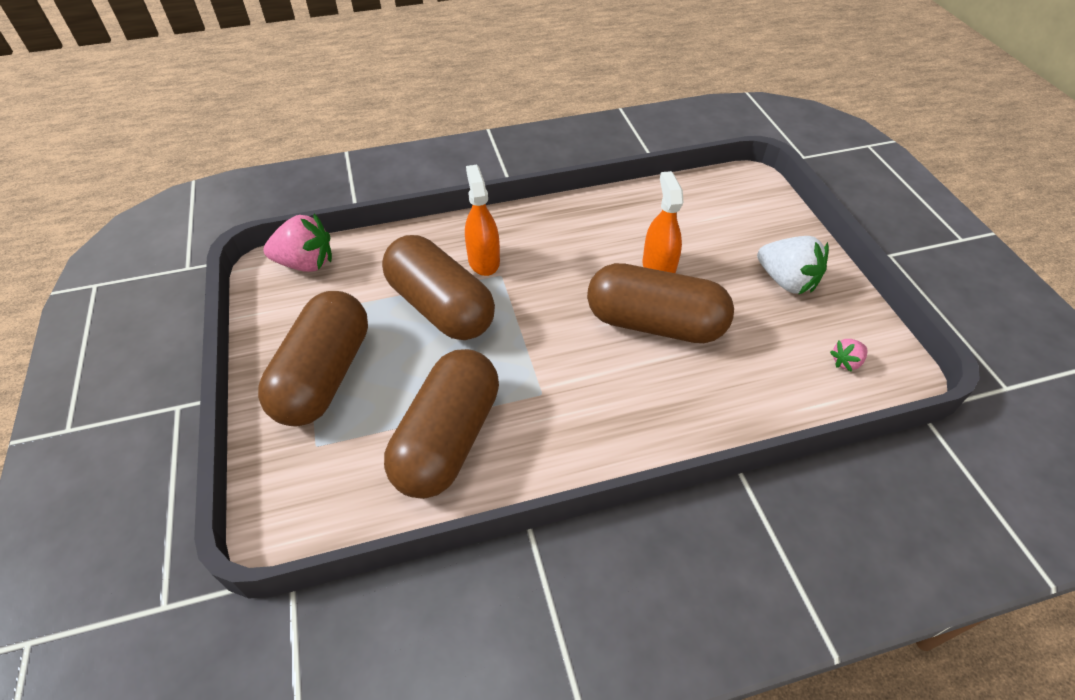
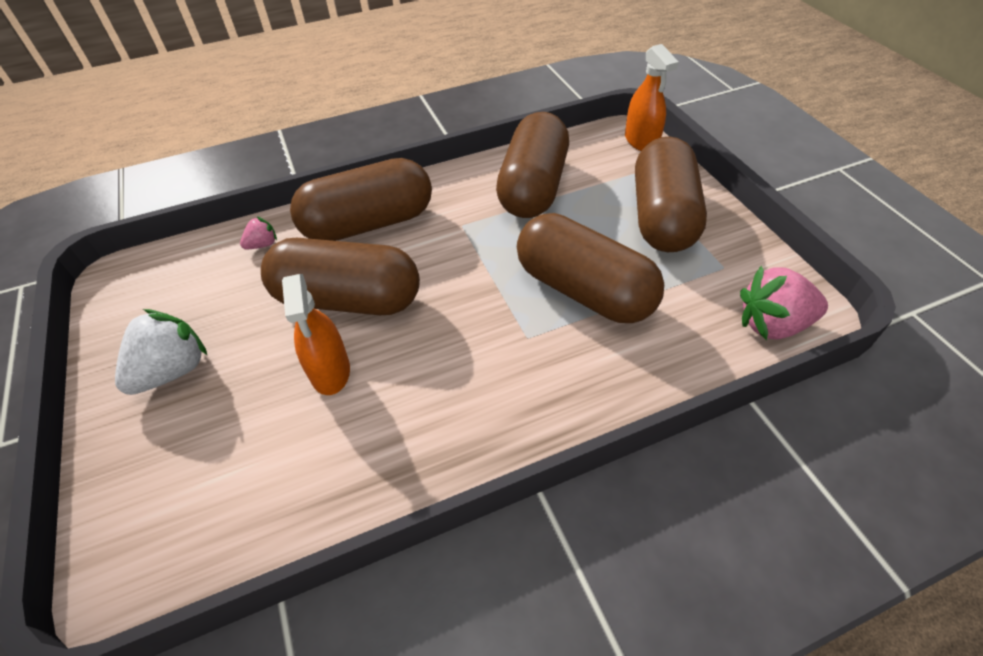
camera: 175 degrees right, 0 degrees up
orange spray bottle [465,165,500,276] -> orange spray bottle moved to [625,44,679,151]
white strawberry [757,236,829,295] -> white strawberry turned 90 degrees clockwise [115,309,208,395]
pink strawberry [830,339,868,372] -> pink strawberry moved to [240,216,277,249]
none -> brown capsule [290,158,432,241]

